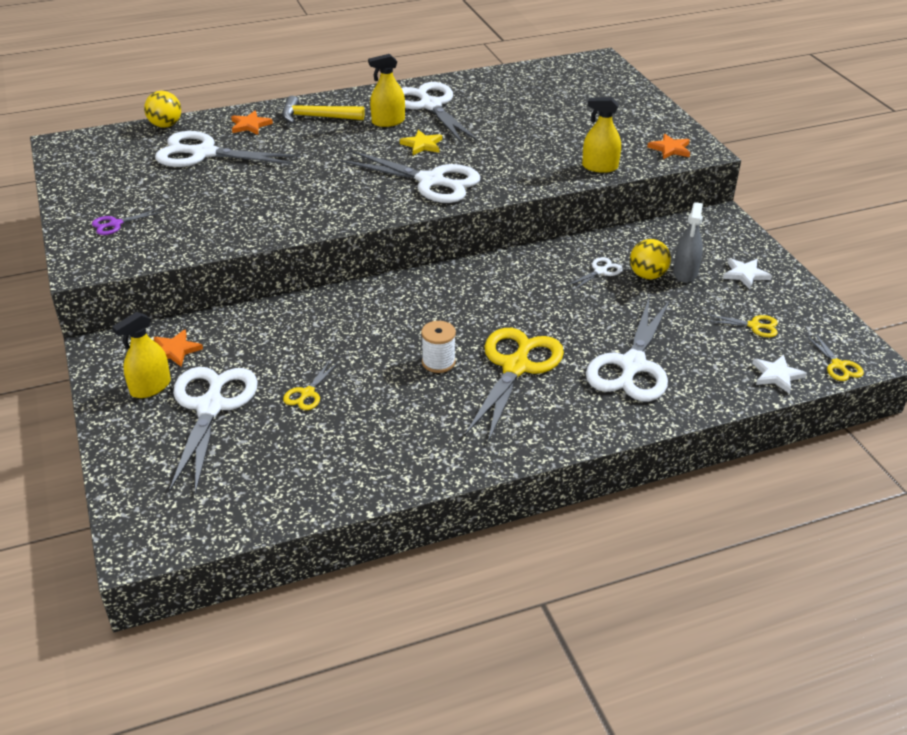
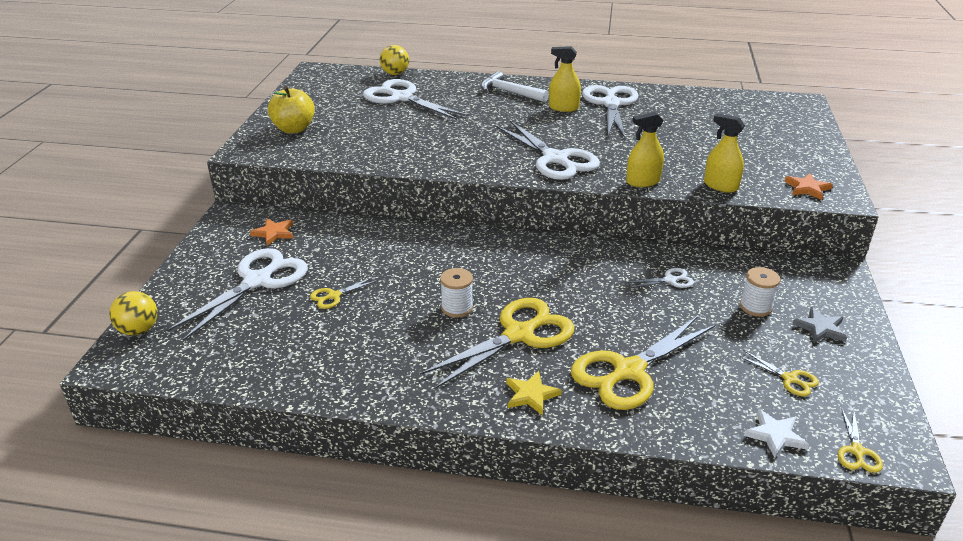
camera: 30 degrees right, 5 degrees down
purple scissors [92,208,163,235] -> yellow apple [268,86,315,134]
yellow spray bottle [112,312,171,398] -> yellow spray bottle moved to [626,112,664,187]
orange star [231,111,273,135] -> none
yellow hammer [282,96,365,123] -> white hammer [481,71,549,102]
yellow star [400,130,442,155] -> yellow star moved to [506,371,562,416]
white scissors [586,299,670,401] -> yellow scissors [571,316,716,410]
yellow ball [630,239,671,279] -> yellow ball moved to [109,291,157,335]
grey spray bottle [673,202,703,283] -> white spool [740,267,780,317]
white star [723,258,772,289] -> grey star [792,307,847,343]

